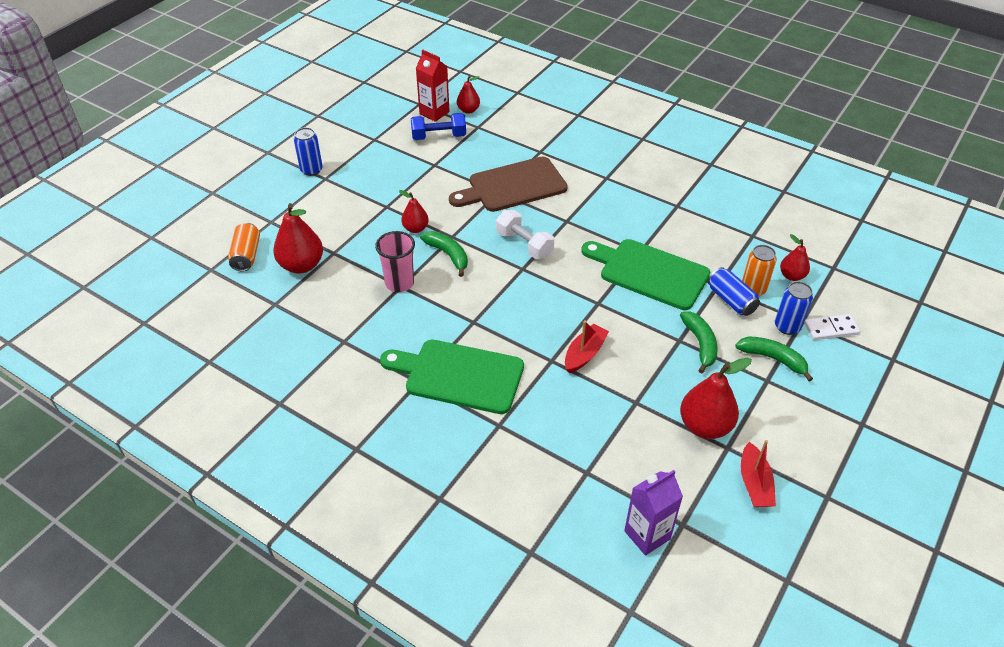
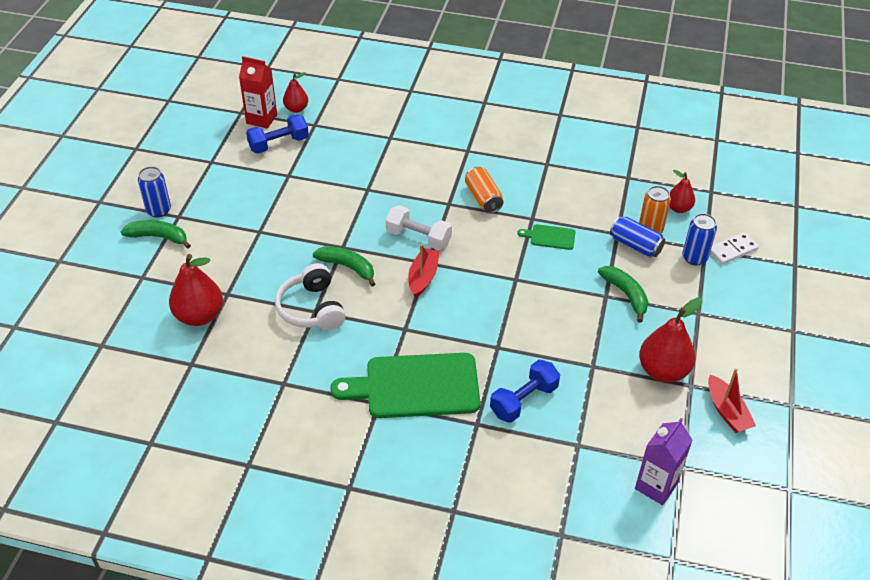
camera: 20 degrees left, 0 degrees up
orange can [228,223,260,271] -> orange can moved to [465,167,503,213]
pink cup [375,231,415,292] -> white headphones [275,263,346,330]
red pear [399,190,429,233] -> none
brown cutting board [449,157,568,212] -> none
red boat [565,320,609,373] -> red boat moved to [408,244,440,298]
green cutting board [581,239,710,310] -> green cutting board [518,224,575,250], size x0.44
green banana [735,336,813,381] -> green banana moved to [121,220,191,248]
none -> blue dumbbell [490,360,560,423]

